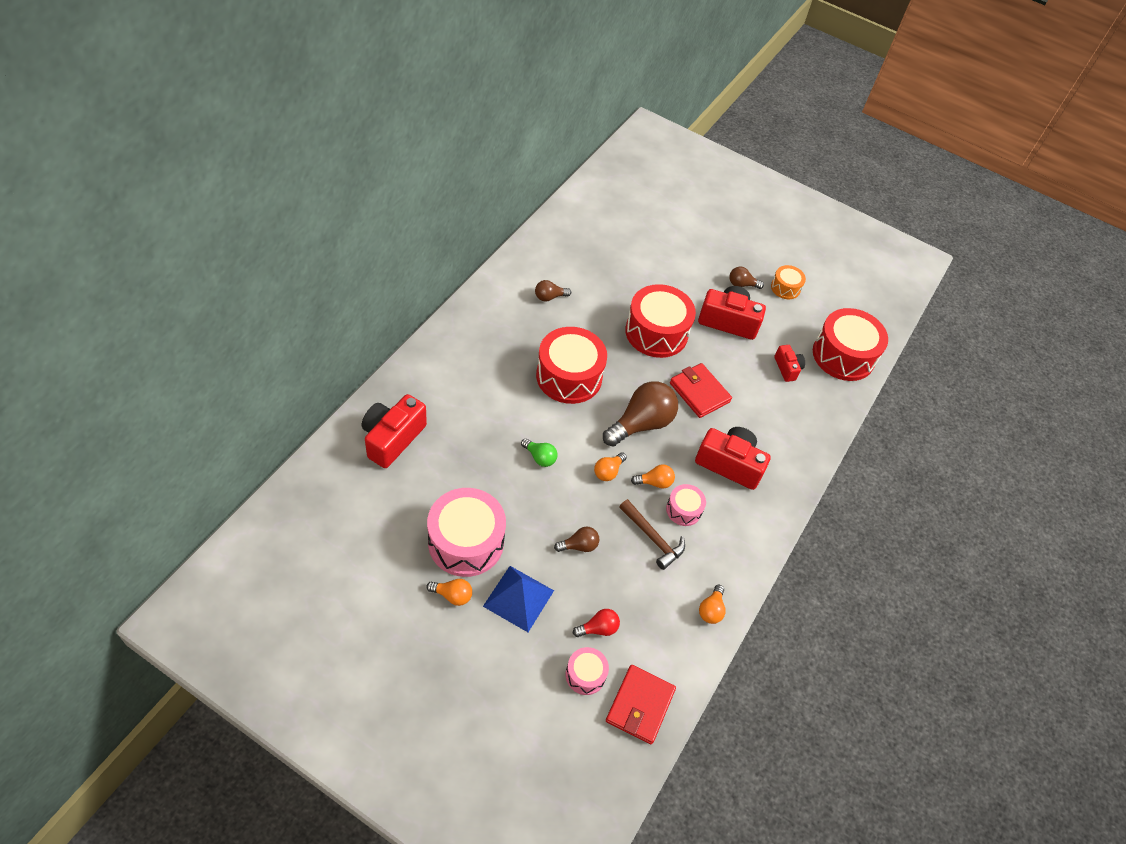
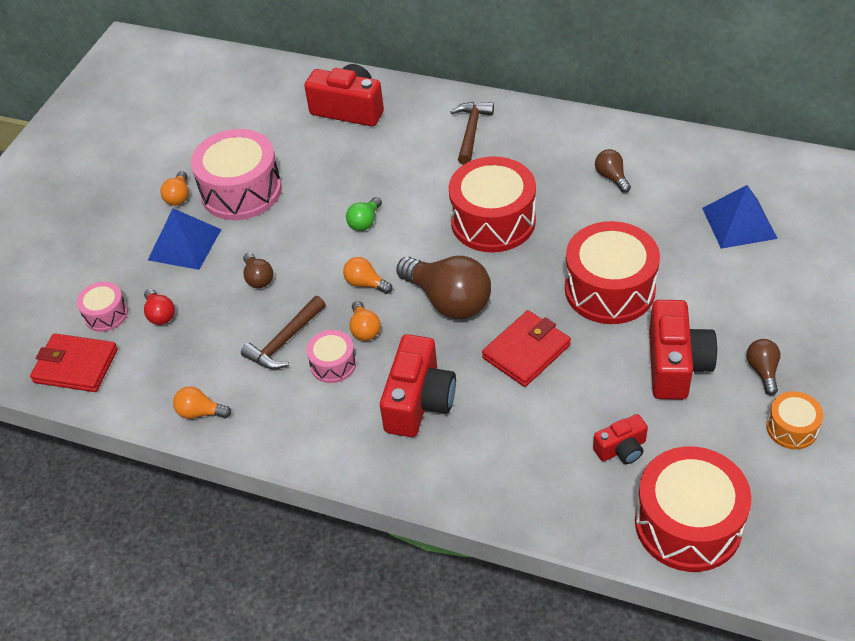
camera: 90 degrees right, 5 degrees down
none -> brown hammer [450,102,494,165]
none -> blue pyramid [702,185,778,249]

